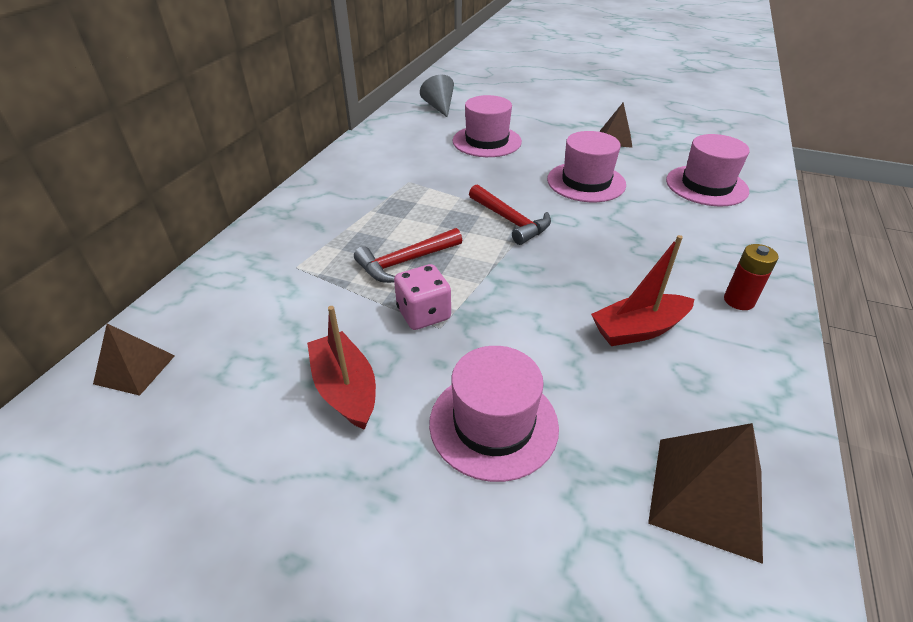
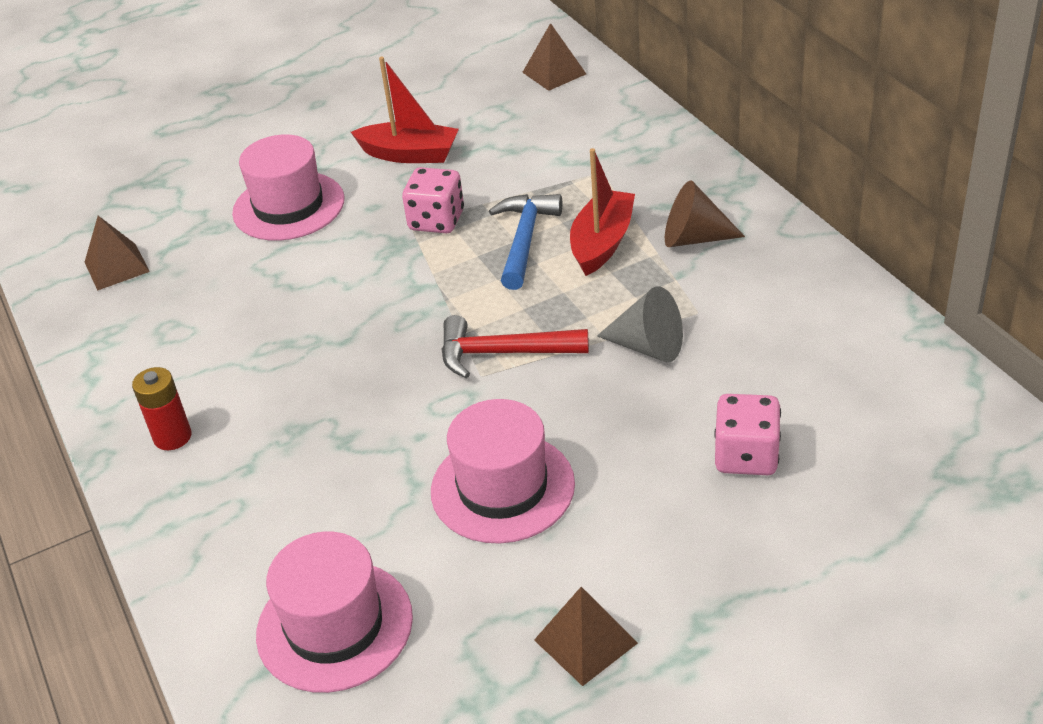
camera: 135 degrees right, 0 degrees up
red hammer [354,228,462,283] -> blue hammer [489,194,562,290]
grey cone [420,75,454,118] -> grey cone moved to [597,286,683,362]
pink hat [453,95,522,157] -> pink dice [714,394,781,475]
red boat [591,235,694,346] -> red boat moved to [570,148,635,276]
brown pyramid [648,423,763,564] -> brown pyramid [85,216,150,291], size x0.65
none -> brown cone [665,180,745,247]

